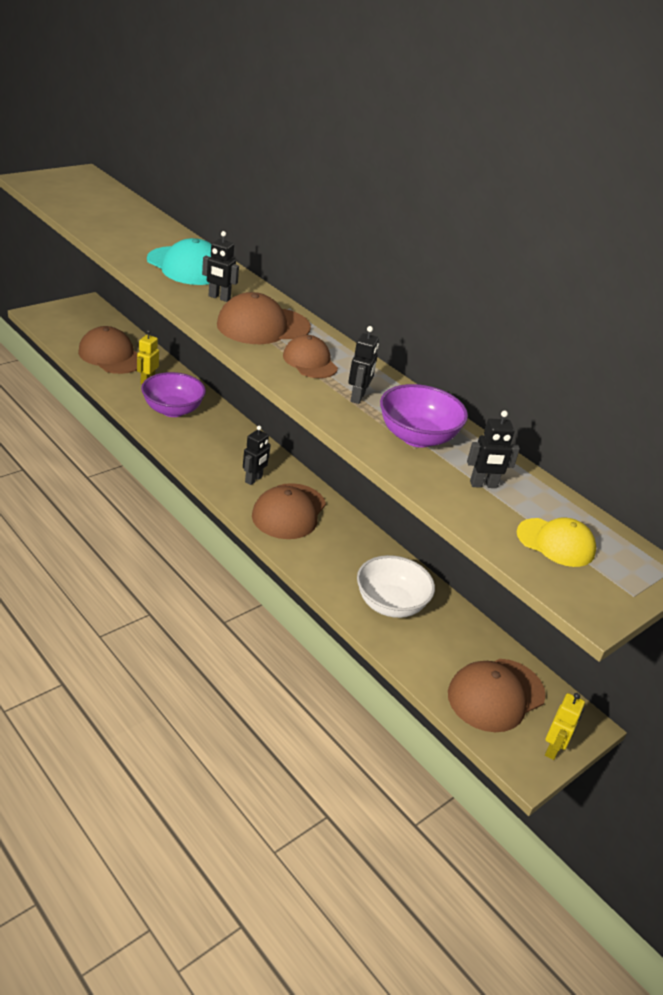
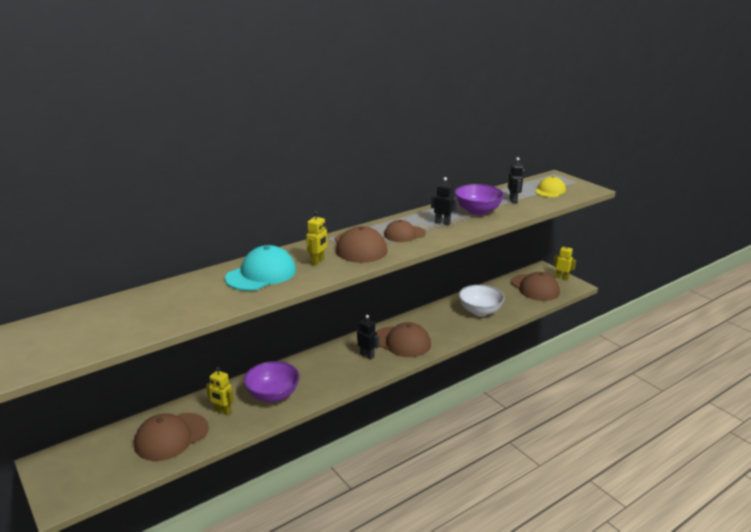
camera: 80 degrees left, 10 degrees down
black robot [202,231,239,302] -> yellow robot [306,211,327,265]

